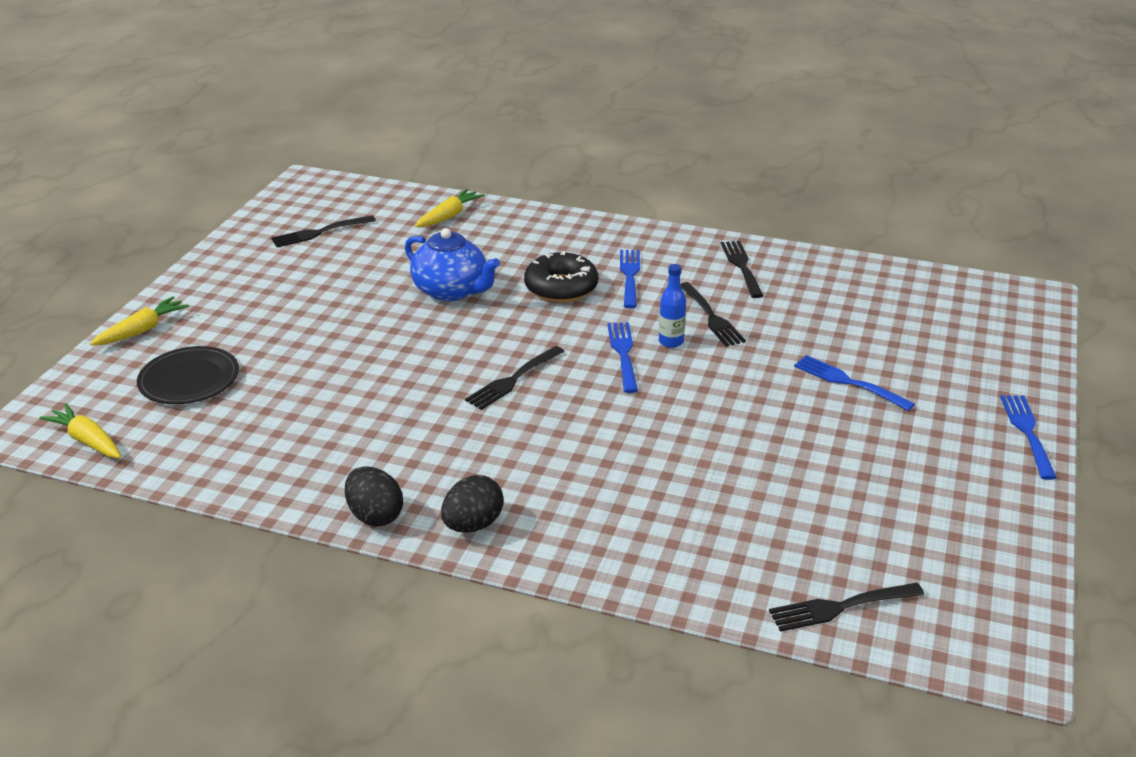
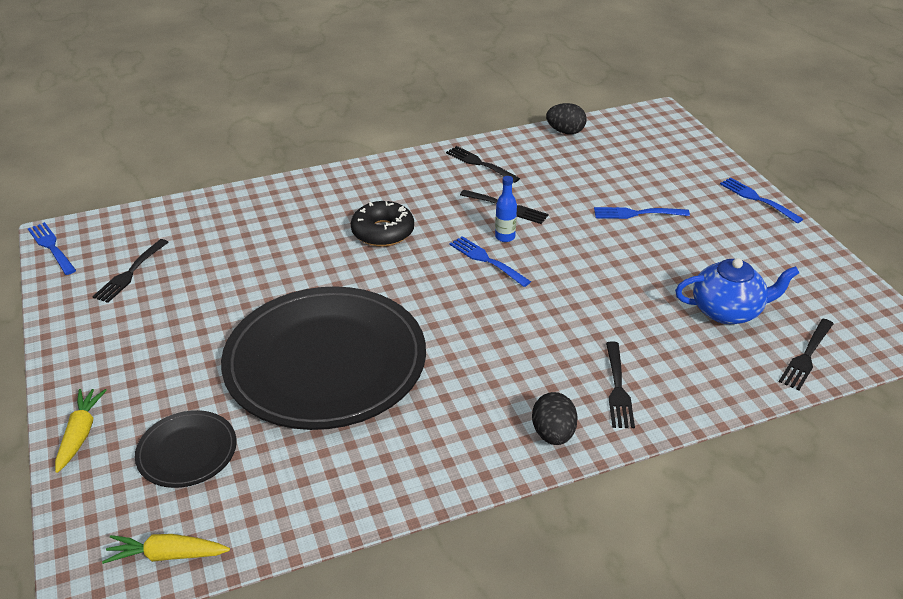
camera: 40 degrees left, 5 degrees up
black egg [345,466,403,527] -> black egg moved to [546,103,587,134]
blue teapot [405,228,500,301] -> blue teapot moved to [675,258,799,324]
yellow carrot [415,189,485,227] -> none
black fork [465,346,565,410] -> black fork moved to [606,341,635,428]
blue fork [620,250,640,308] -> blue fork moved to [28,222,76,275]
none -> black plate [221,286,426,430]

